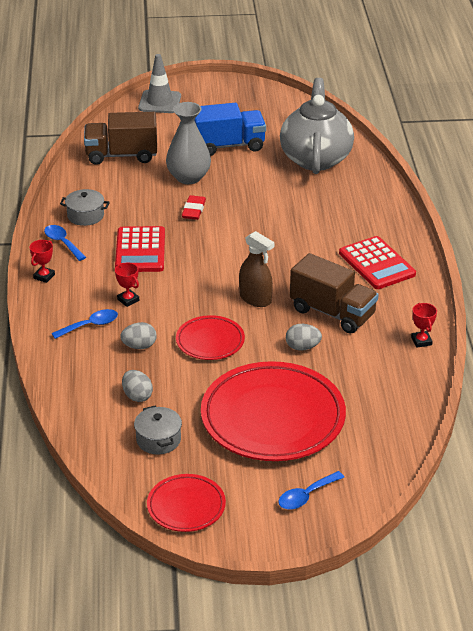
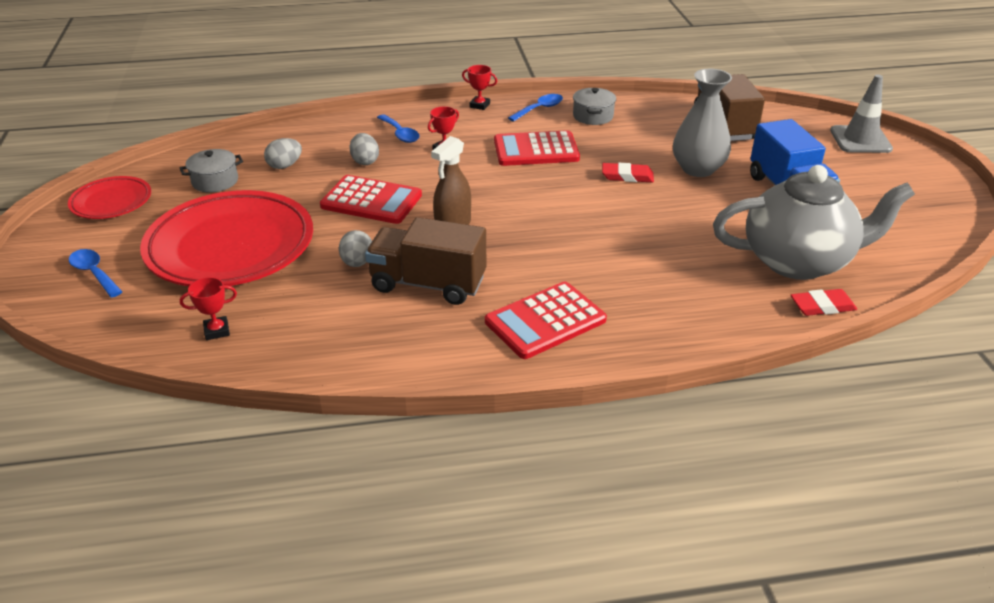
camera: 85 degrees right, 0 degrees up
red plate [176,315,245,360] -> red calculator [320,175,422,224]
brown truck [290,253,379,334] -> brown truck turned 75 degrees clockwise [365,217,486,305]
red trophy [411,303,437,348] -> red trophy moved to [180,277,237,340]
none -> red eraser [791,289,857,316]

